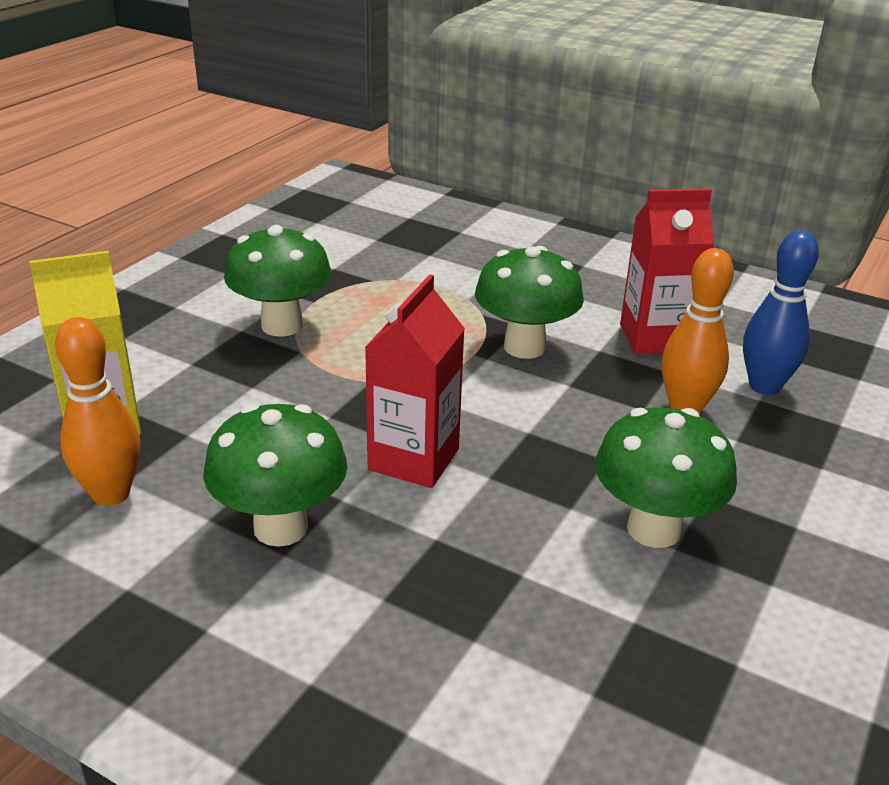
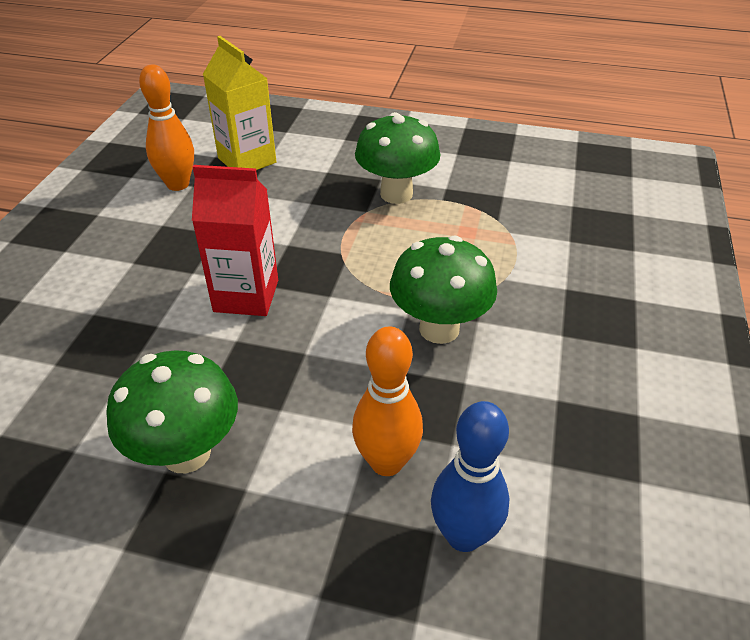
camera: 75 degrees right, 10 degrees up
green mushroom [203,404,347,547] -> none
red carton [620,189,714,354] -> none

